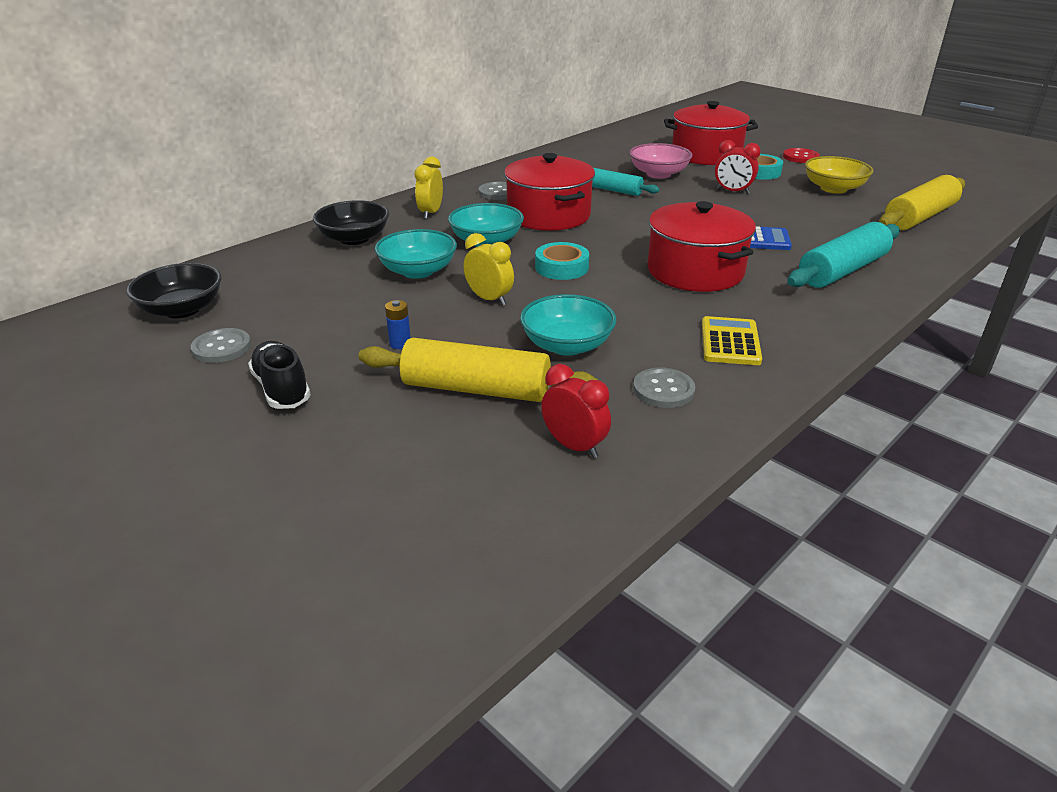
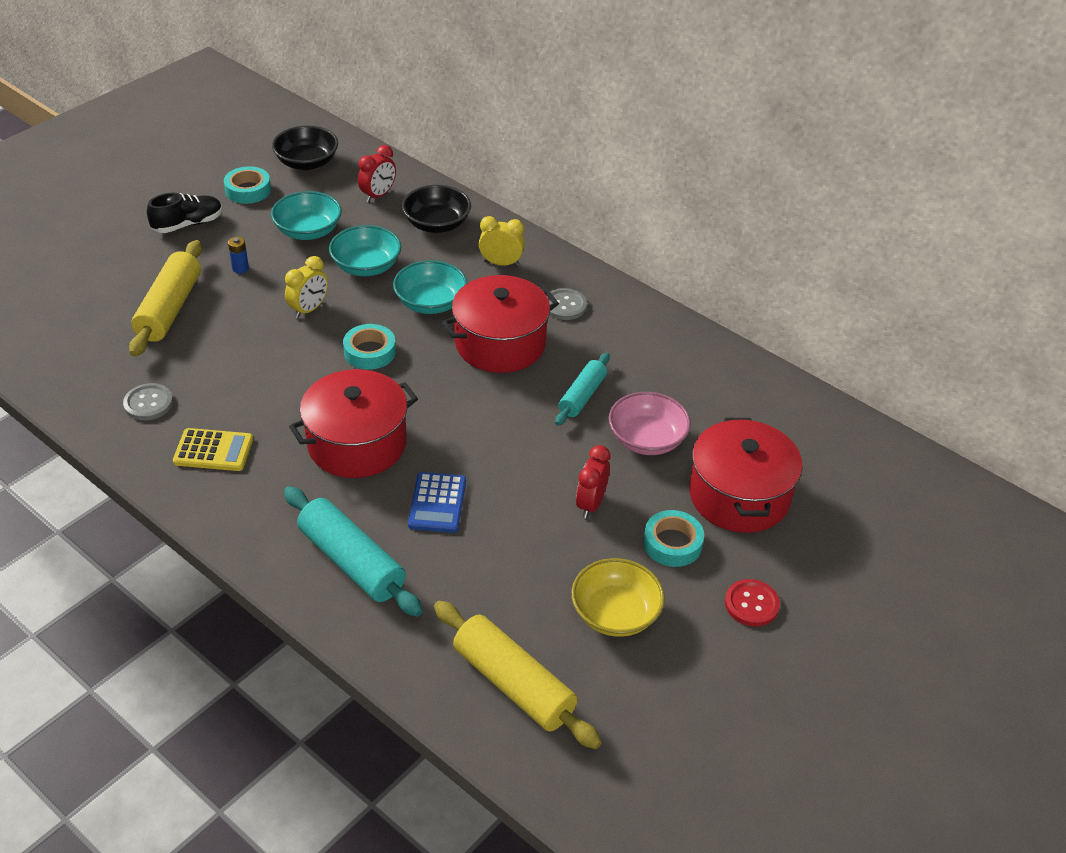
camera: 85 degrees right, 10 degrees up
grey button [191,328,251,363] -> turquoise tape [224,166,271,204]
turquoise bowl [520,294,616,356] -> turquoise bowl moved to [271,191,342,240]
red clock [541,364,611,458] -> red clock moved to [358,145,396,202]

